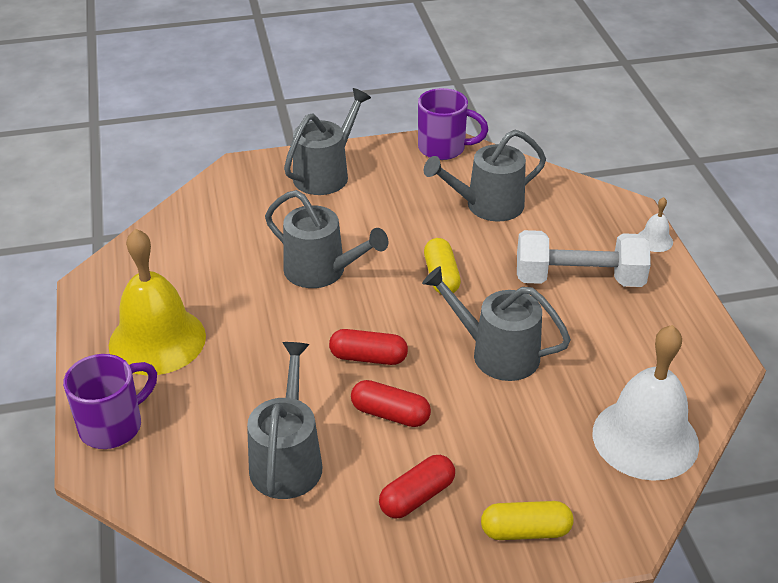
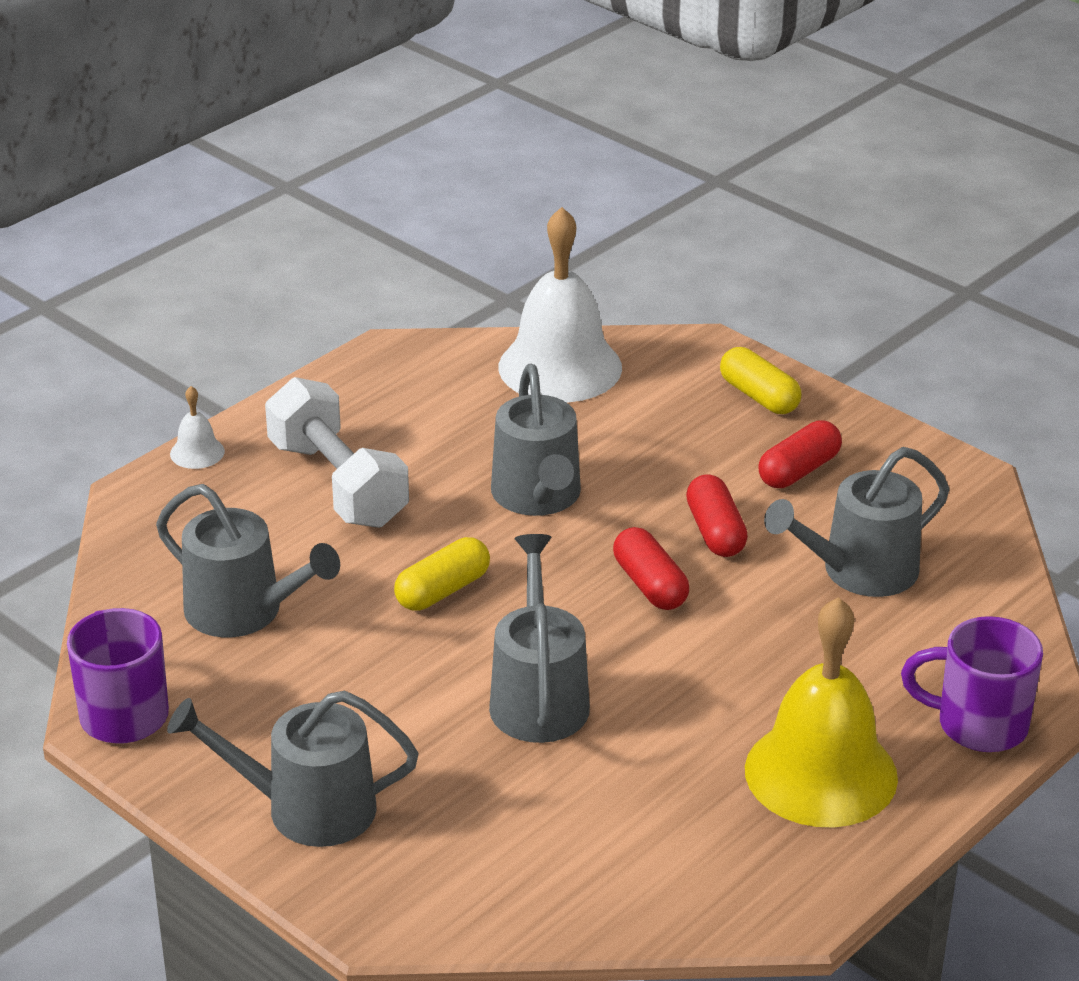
camera: 125 degrees left, 5 degrees down
red capsule [379,455,455,518] -> red capsule turned 60 degrees counterclockwise [758,420,842,488]

